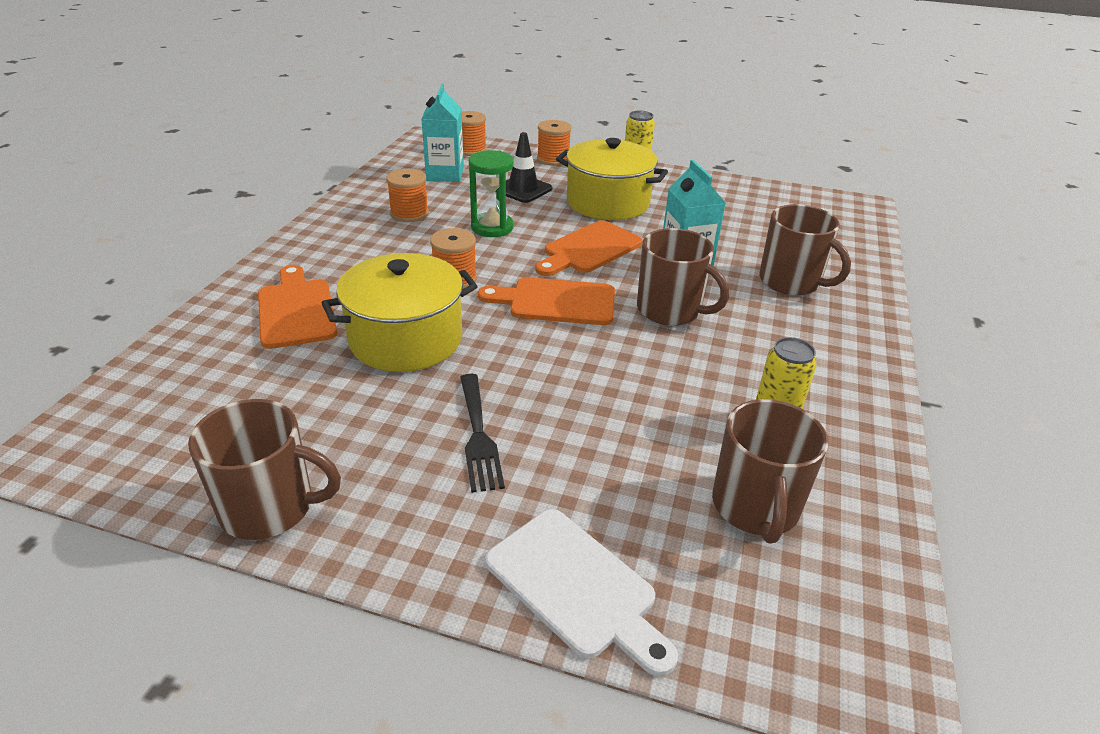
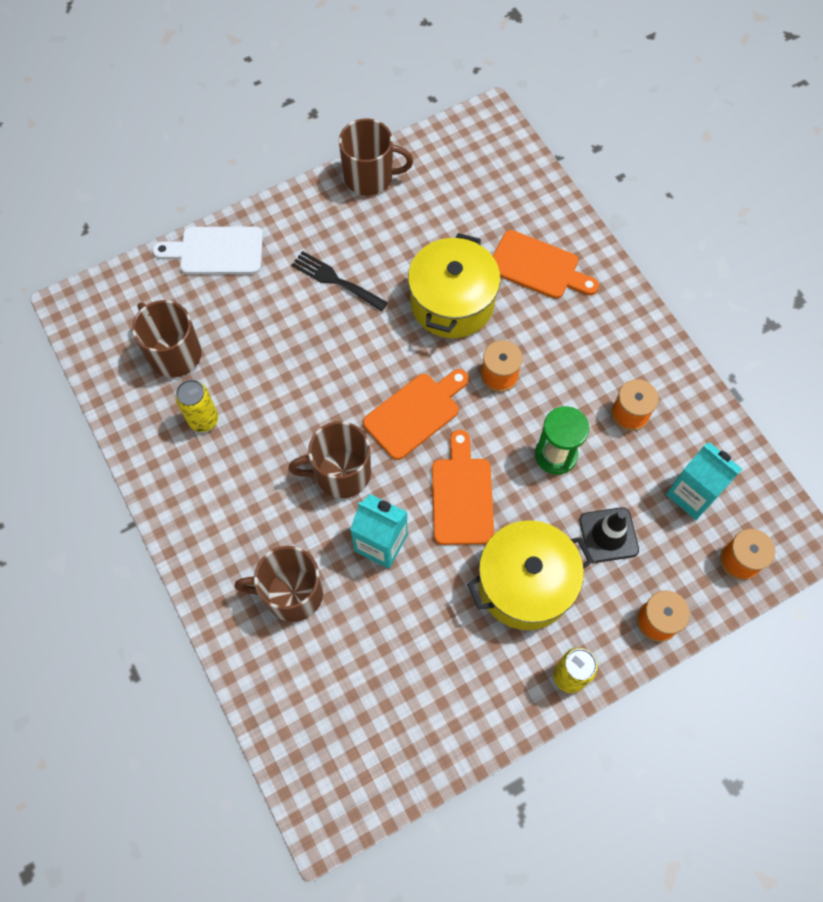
camera: 135 degrees right, 30 degrees up
brown mug [188,399,341,540] -> brown mug turned 135 degrees counterclockwise [339,119,413,196]

